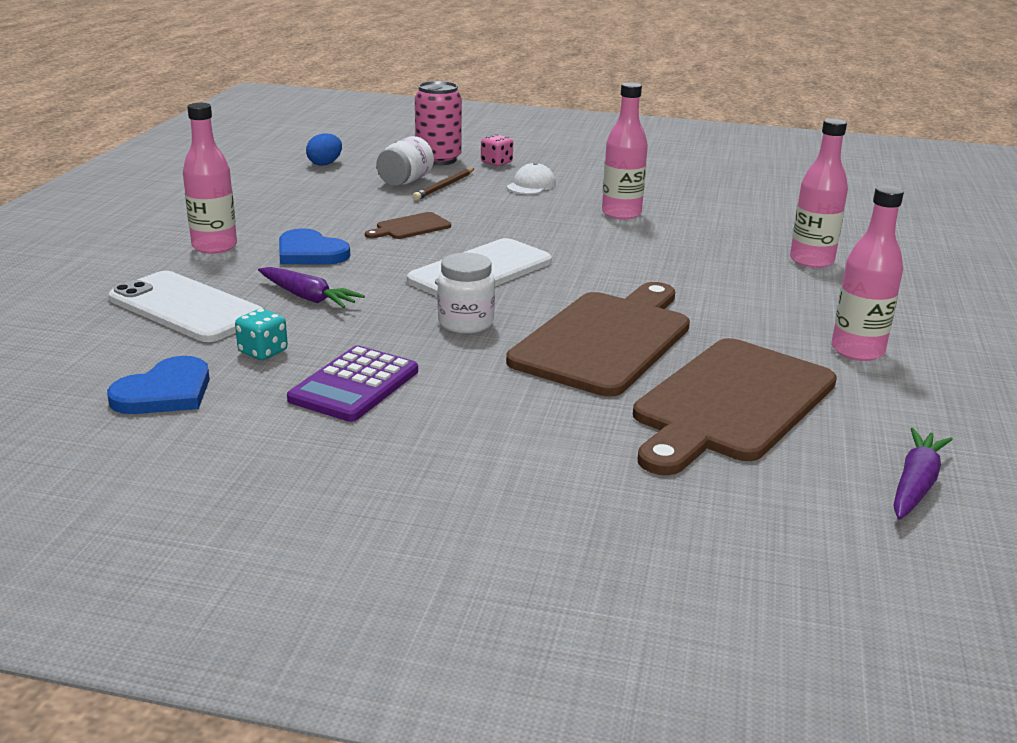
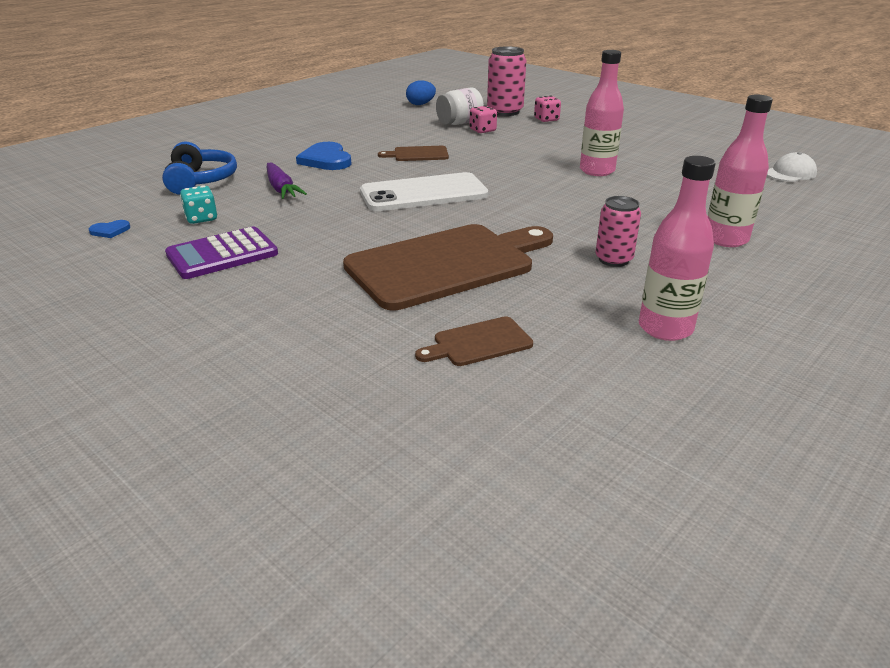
camera: 30 degrees right, 5 degrees up
blue heart [107,356,210,414] -> blue heart [89,220,130,238], size x0.49
white phone [109,271,264,342] -> blue headphones [162,141,237,195]
pink bottle [183,103,237,254] -> none
brown pencil [413,168,474,200] -> pink dice [469,105,497,133]
white jar [437,253,495,334] -> none
white cap [507,162,556,194] -> white cap moved to [767,152,817,182]
brown cutting board [633,338,837,475] -> brown cutting board [415,316,533,366], size x0.44
purple carrot [893,428,953,520] -> none
none -> pink can [595,196,641,267]

